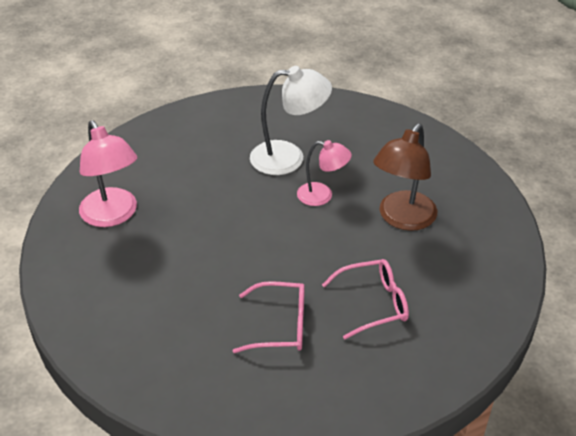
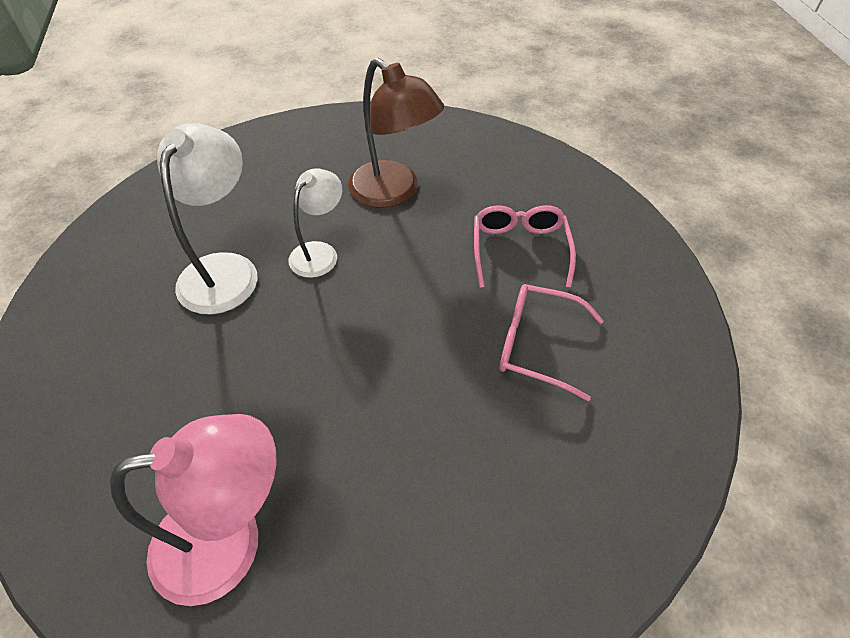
camera: 75 degrees left, 10 degrees up
pink glasses [233,281,305,353] -> pink glasses turned 90 degrees counterclockwise [499,284,604,401]
pink lamp [297,140,352,206] -> white lamp [289,168,342,278]

